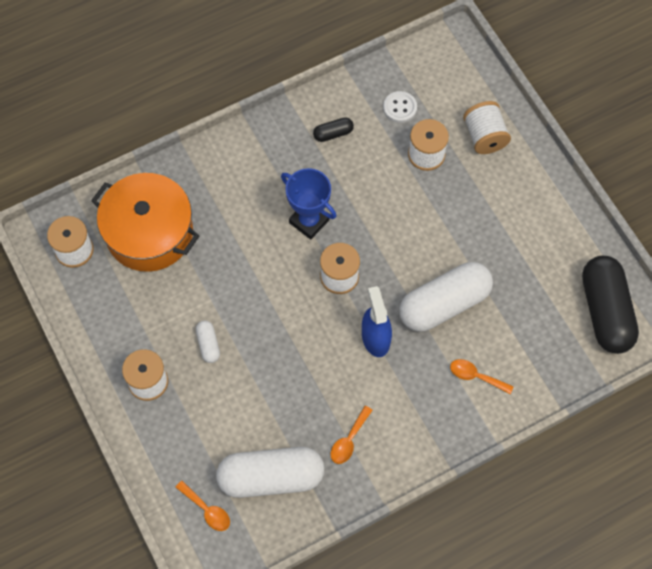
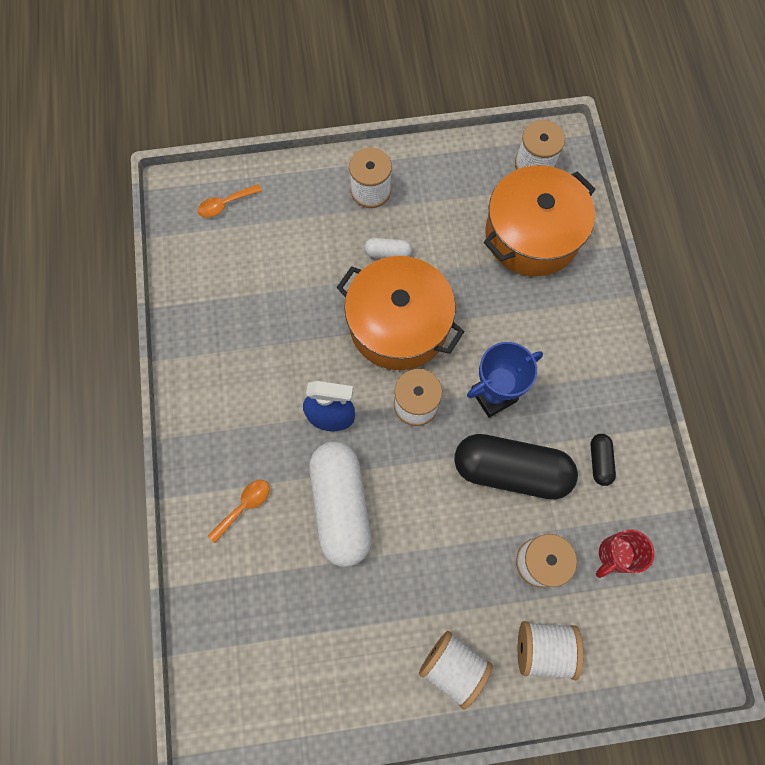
camera: 110 degrees right, 5 degrees up
white capsule [216,447,324,498] -> none
orange spoon [330,406,373,464] -> none
white button [383,91,417,123] -> red mug [596,529,654,578]
black capsule [582,256,639,354] -> black capsule moved to [454,434,578,499]
none -> orange pot [336,256,465,370]
none -> white spool [419,631,493,710]

